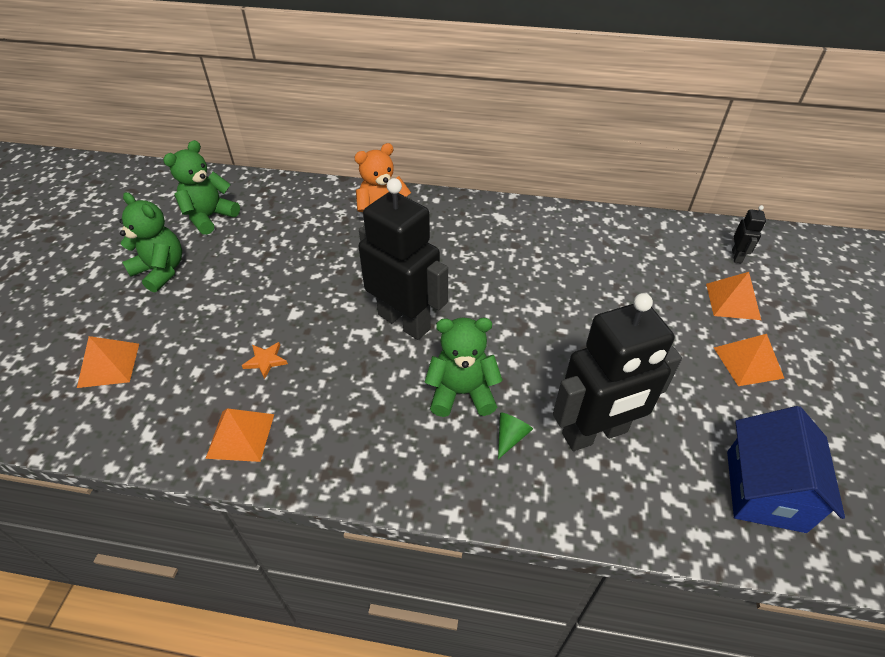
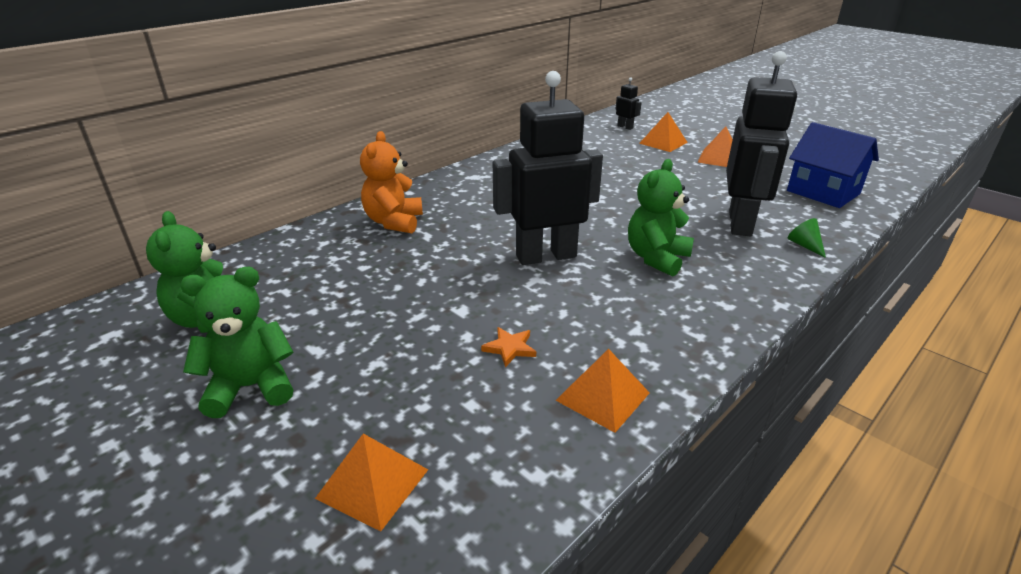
camera: 55 degrees left, 15 degrees down
green cone [498,412,533,459] -> green cone moved to [788,218,826,258]

